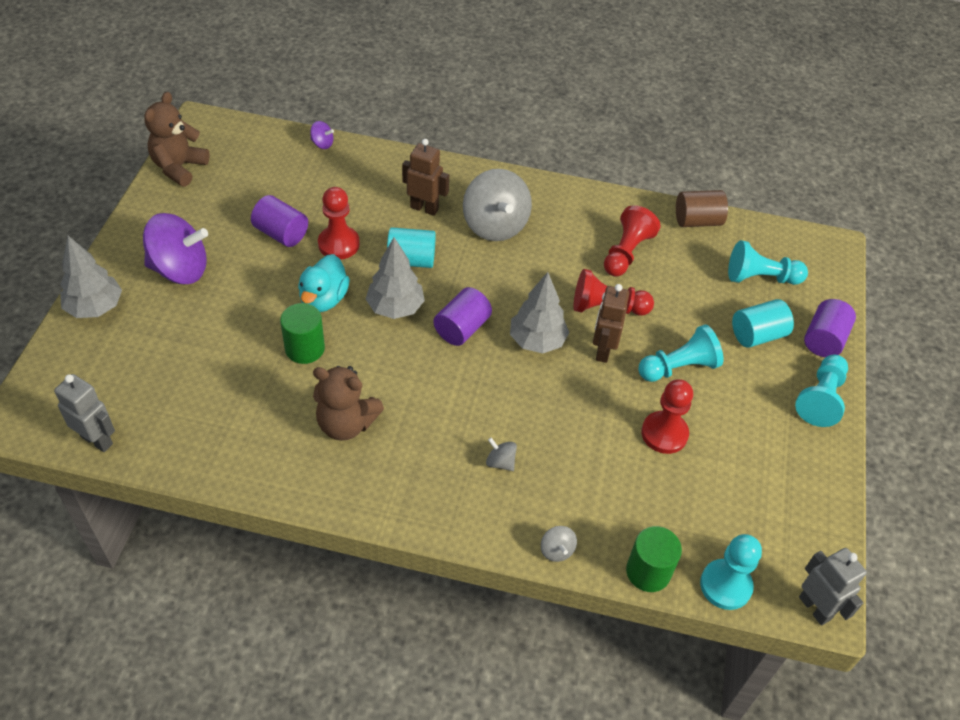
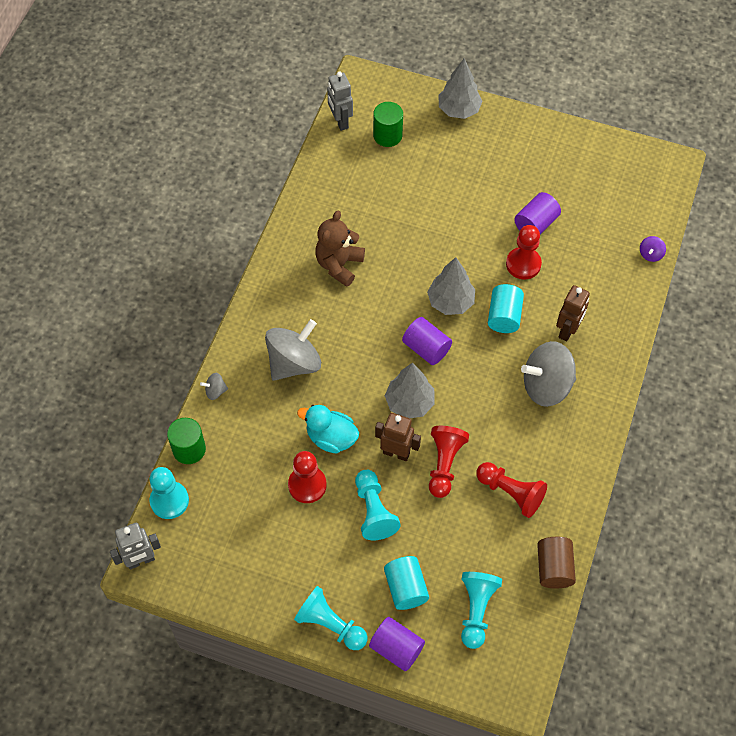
camera: 100 degrees right, 10 degrees up
grey robot [54,374,115,452] -> grey robot turned 120 degrees clockwise [327,71,353,131]
purple spinning top [143,213,208,284] -> none
brown teddy bear [144,92,210,187] -> none
green cylinder [280,303,325,364] -> green cylinder moved to [373,102,403,147]
turquoise duck [298,254,350,312] -> turquoise duck moved to [297,405,359,454]
grey spinning top [486,438,517,471] -> grey spinning top [265,319,321,381], size x2.34

